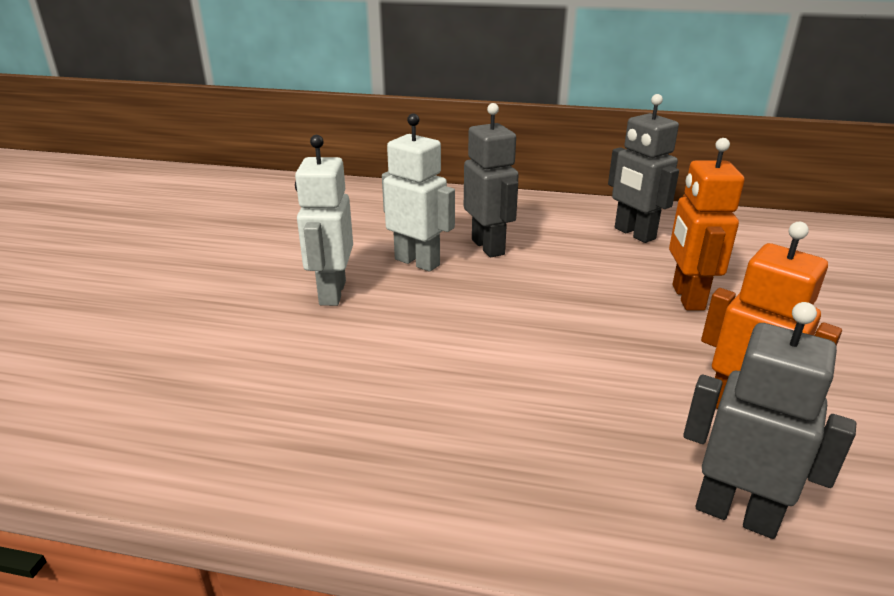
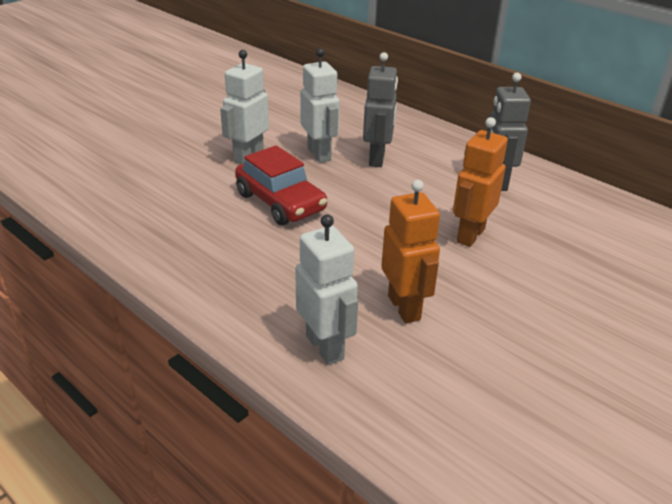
camera: 30 degrees right, 5 degrees up
grey robot [683,302,856,539] -> white robot [295,214,358,365]
none -> red car [235,145,327,225]

